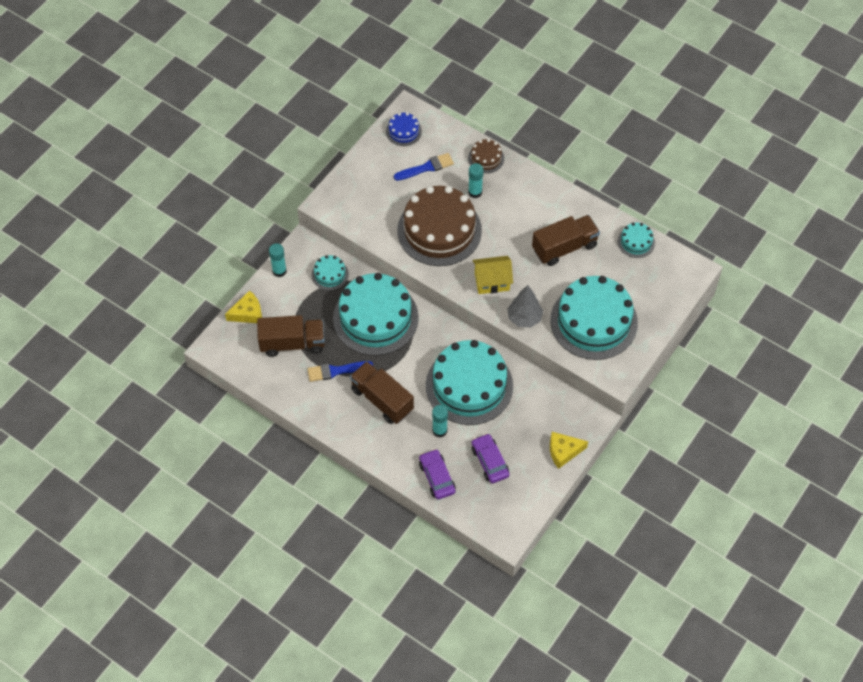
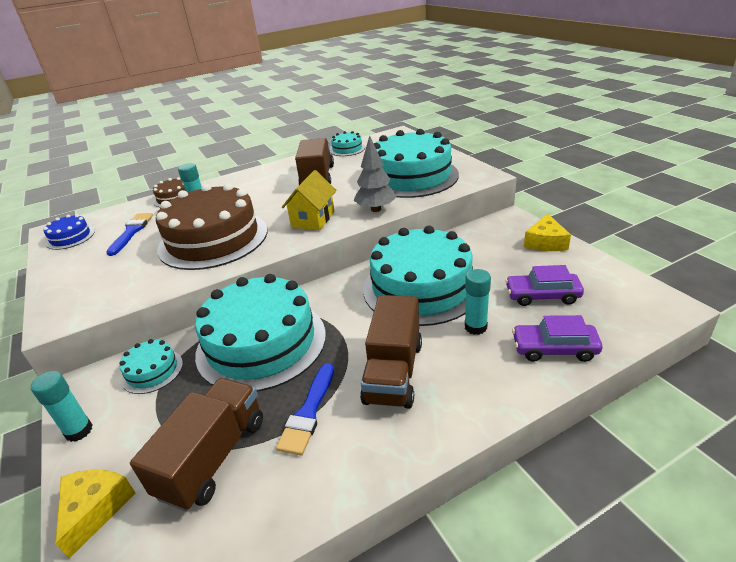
camera: 60 degrees left, 25 degrees down
brown truck [350,361,414,424] -> brown truck turned 60 degrees counterclockwise [360,295,422,409]

